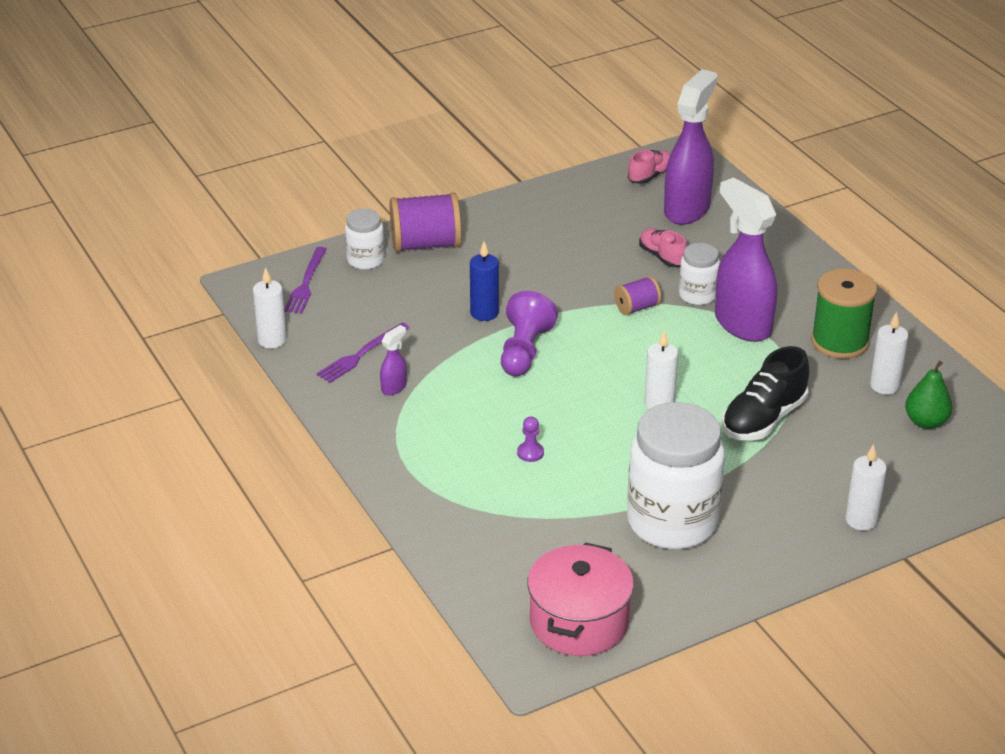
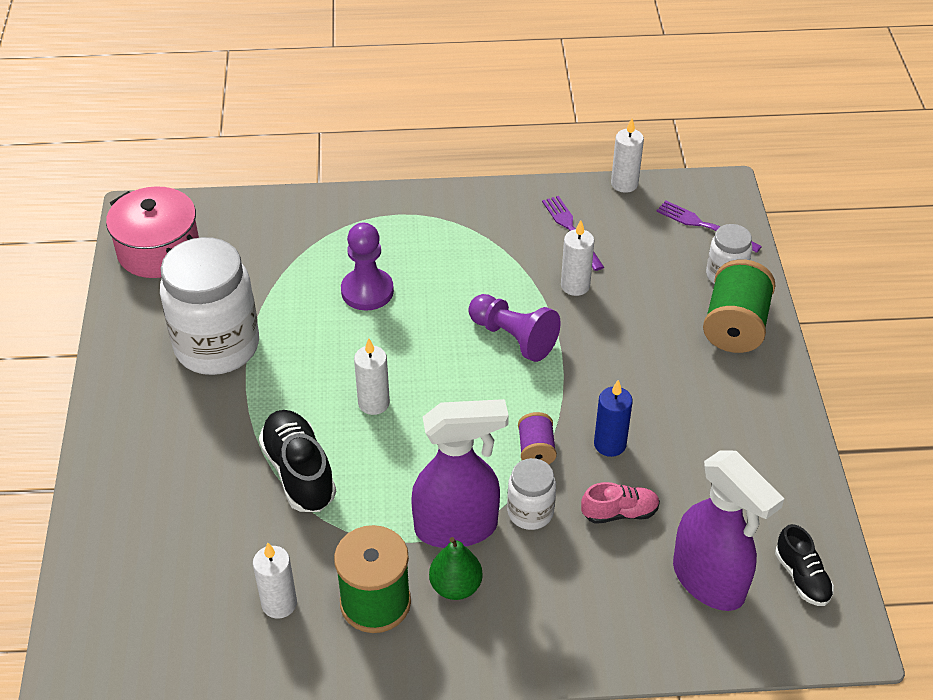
camera: 115 degrees right, 10 degrees up
purple spray bottle [380,325,407,395] -> none
purple spool [390,192,461,252] -> green spool [703,259,776,353]
blue candle [470,242,499,321] -> blue candle moved to [594,380,633,457]
purple pawn [517,417,544,462] -> purple pawn [341,223,394,311], size x2.07
pink shoe [628,150,671,184] -> black shoe [775,524,834,606]
white candle [845,444,887,531] -> white candle moved to [561,220,595,296]
green pear [905,361,952,429] -> green pear moved to [429,537,483,600]

